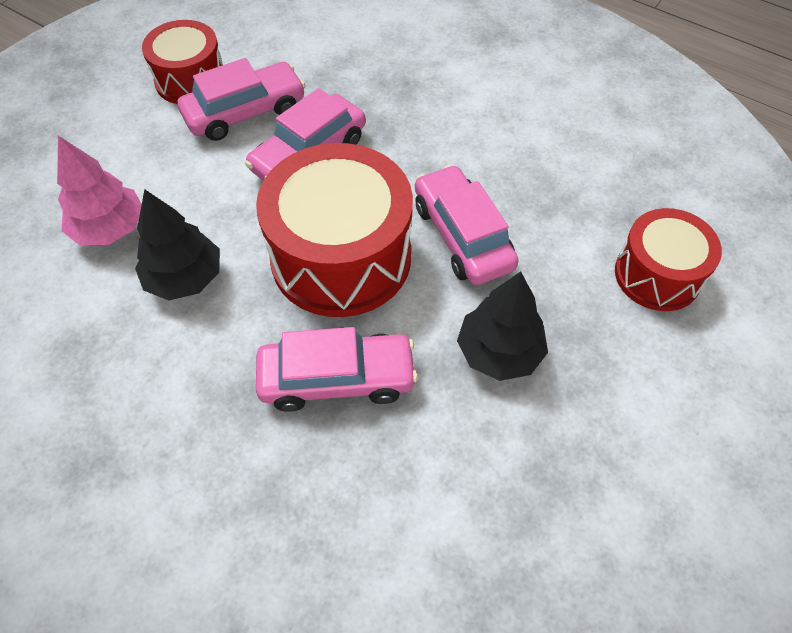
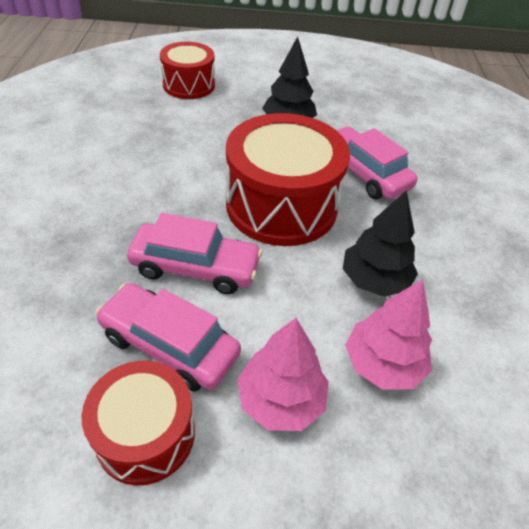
camera: 125 degrees left, 10 degrees down
pink car [415,165,519,285] -> none
none -> pink tree [237,318,329,431]

